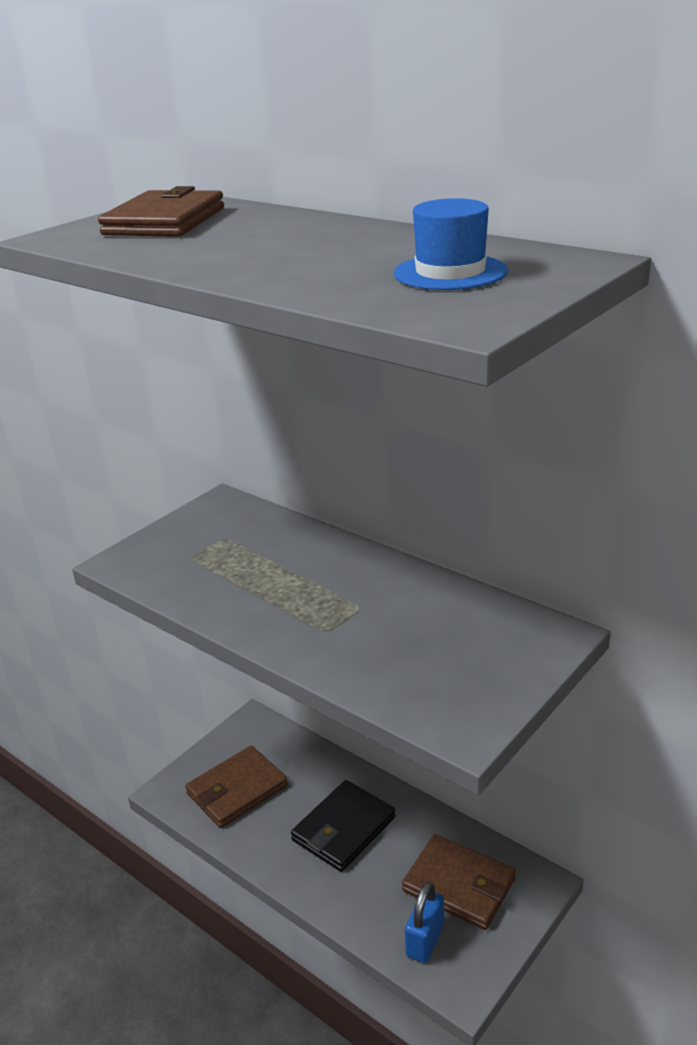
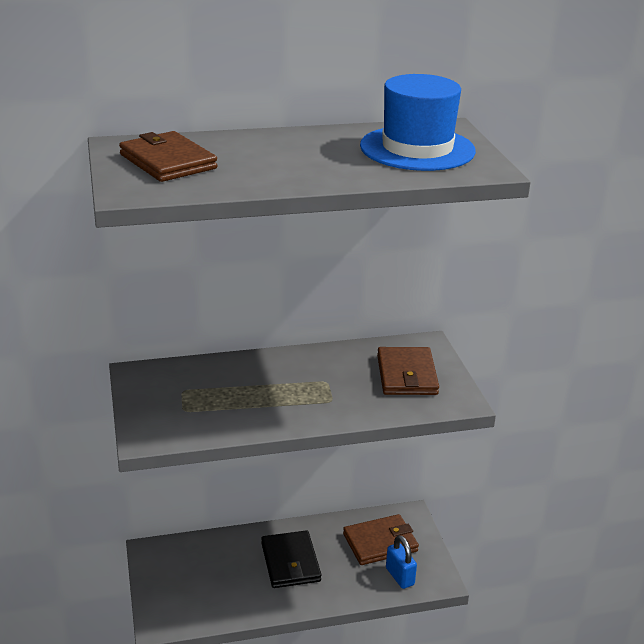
camera: 55 degrees left, 0 degrees up
brown wallet [185,745,288,828] -> brown wallet moved to [377,347,439,395]
blue hat [394,198,508,290] -> blue hat [360,74,476,171], size x1.78

